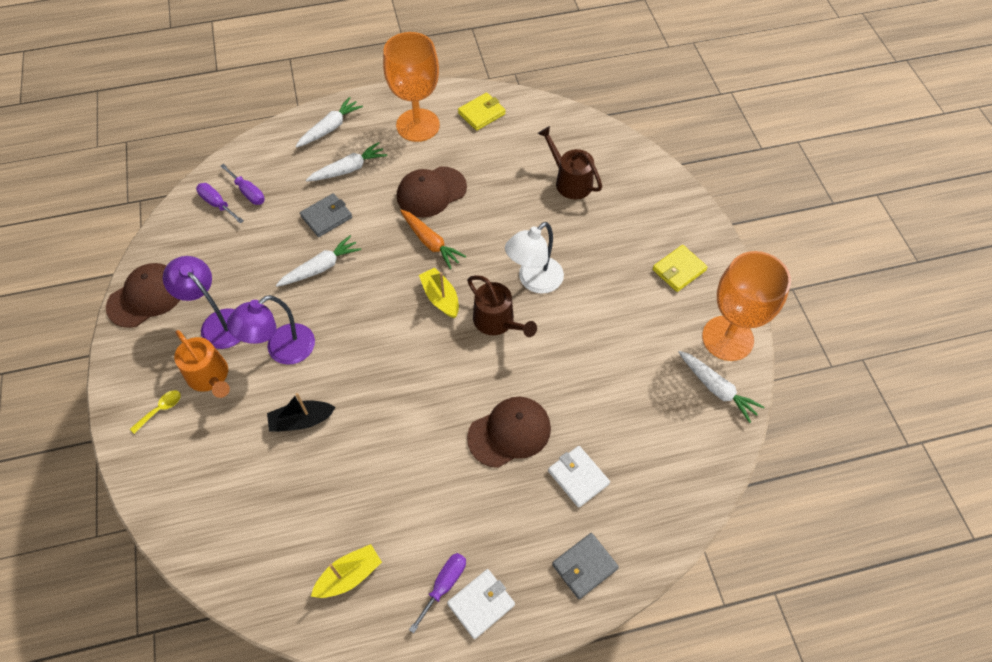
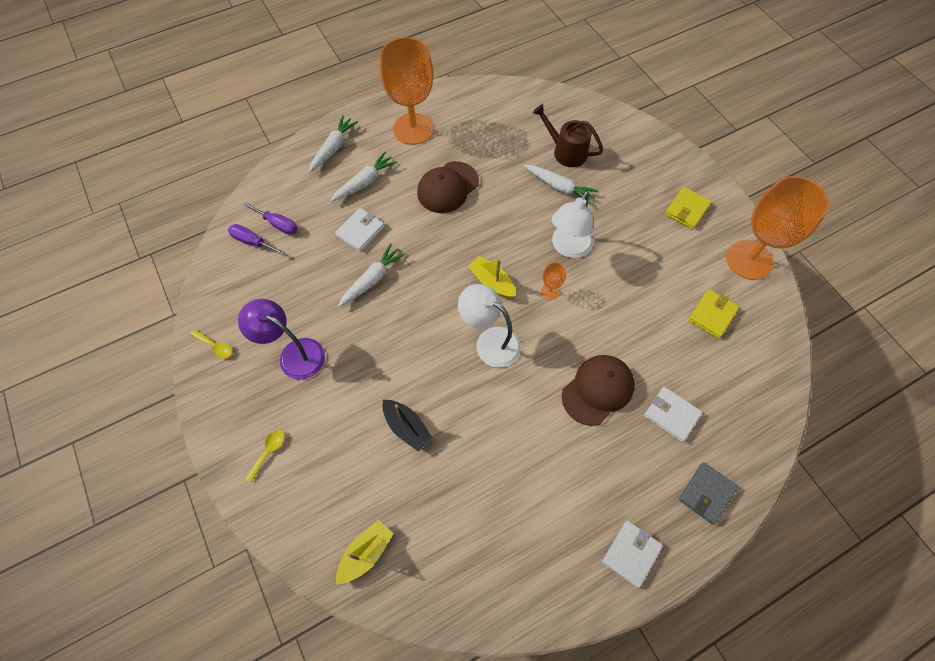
camera: 15 degrees left, 5 degrees up
brown cap [106,263,180,328] -> yellow spoon [190,329,232,358]
orange watering can [174,330,230,398] -> none
purple lamp [227,295,315,365] -> none
black boat [267,393,335,432] -> black boat turned 105 degrees counterclockwise [382,400,433,452]
grey wallet [300,193,352,237] -> white wallet [335,208,385,252]
yellow boat [311,544,382,598] -> yellow boat moved to [336,519,393,584]
orange carrot [400,210,467,269] -> none
purple screwdriver [409,553,466,633] -> none
yellow wallet [458,93,506,131] -> yellow wallet moved to [688,289,739,339]
brown watering can [467,275,537,337] -> orange goblet [541,262,566,300]
white carrot [679,351,765,423] -> white carrot moved to [524,165,599,205]
none -> white lamp [458,284,521,368]

